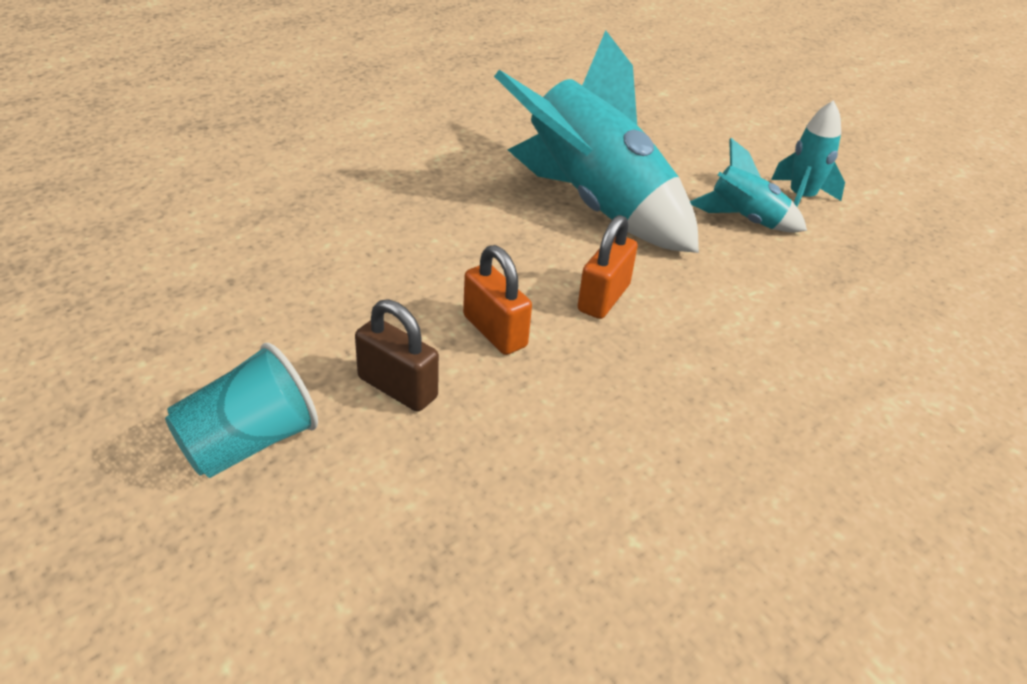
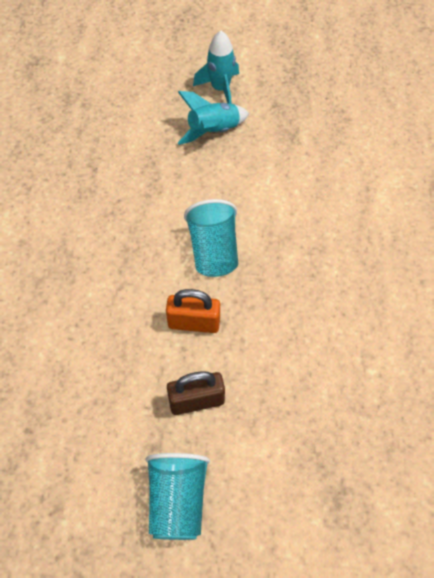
camera: 45 degrees left, 20 degrees up
turquoise rocket [494,30,699,253] -> none
orange padlock [578,215,638,319] -> turquoise cup [184,199,238,277]

